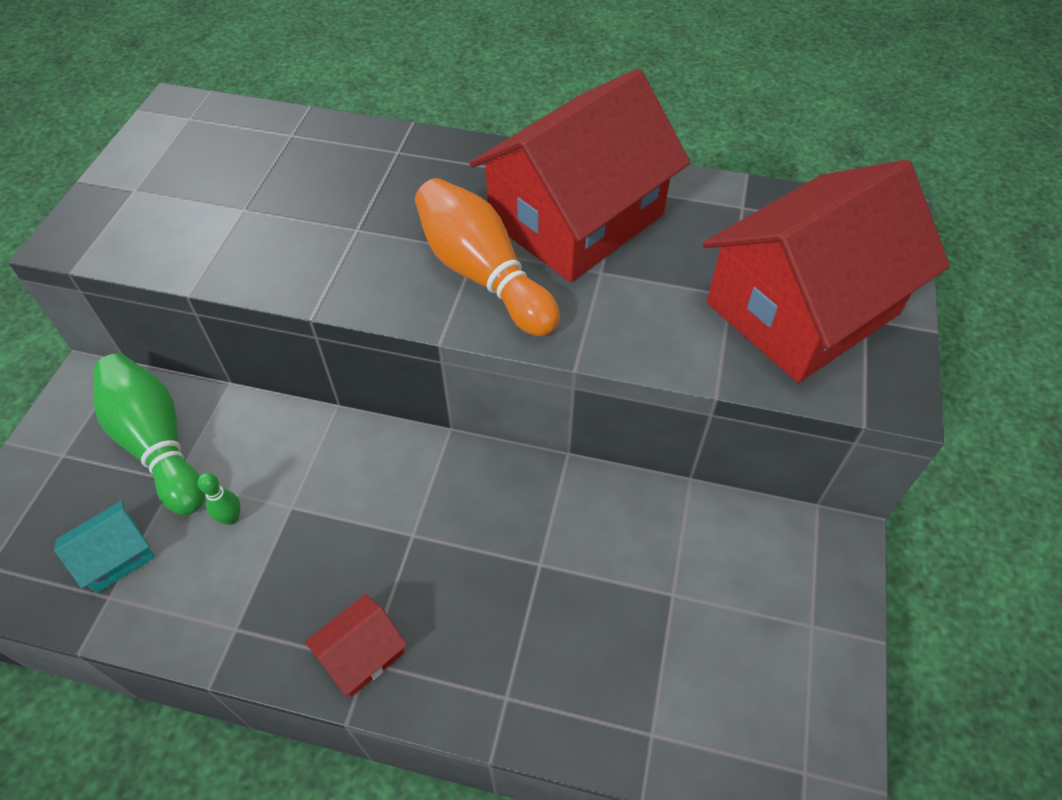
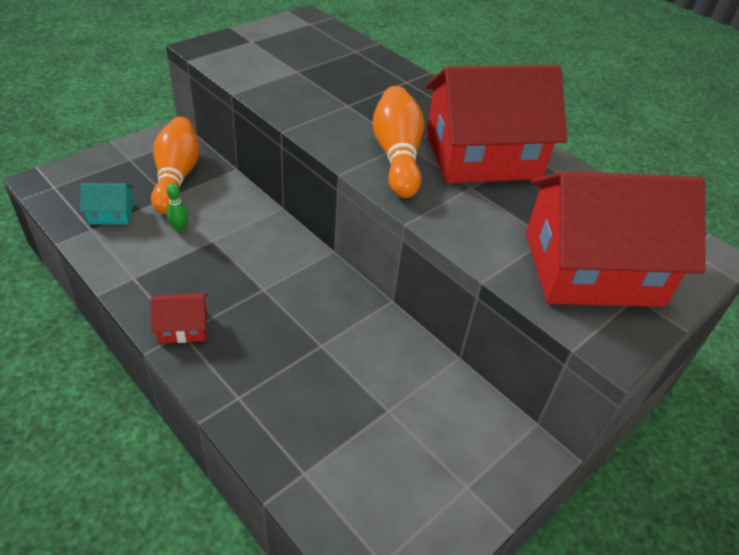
camera: 30 degrees right, 10 degrees down
green bowling pin [93,354,205,515] -> orange bowling pin [151,117,200,214]

